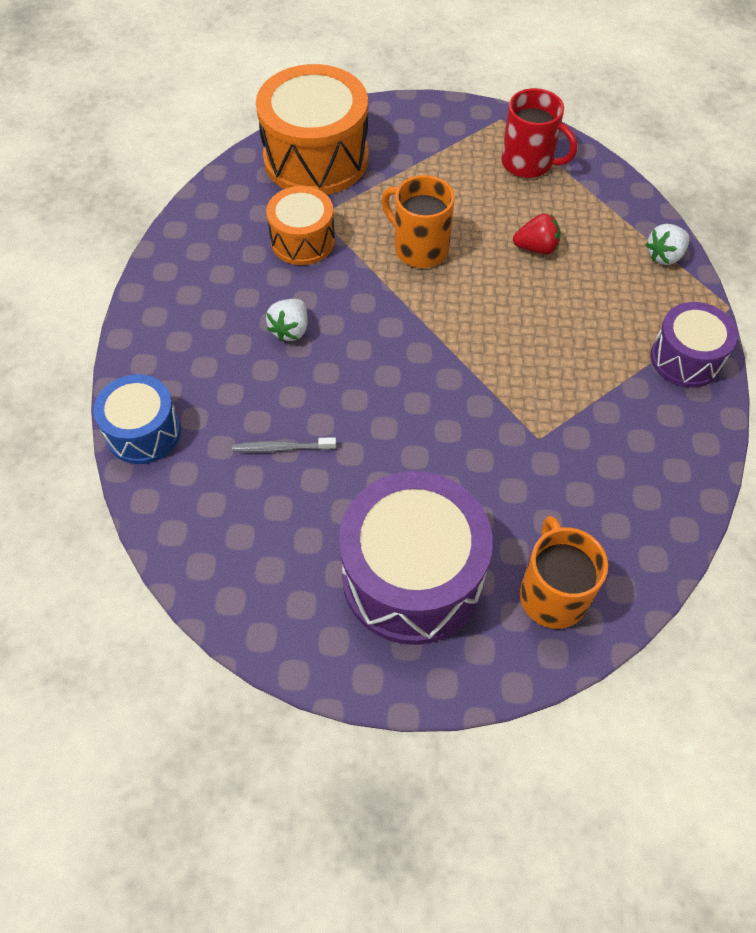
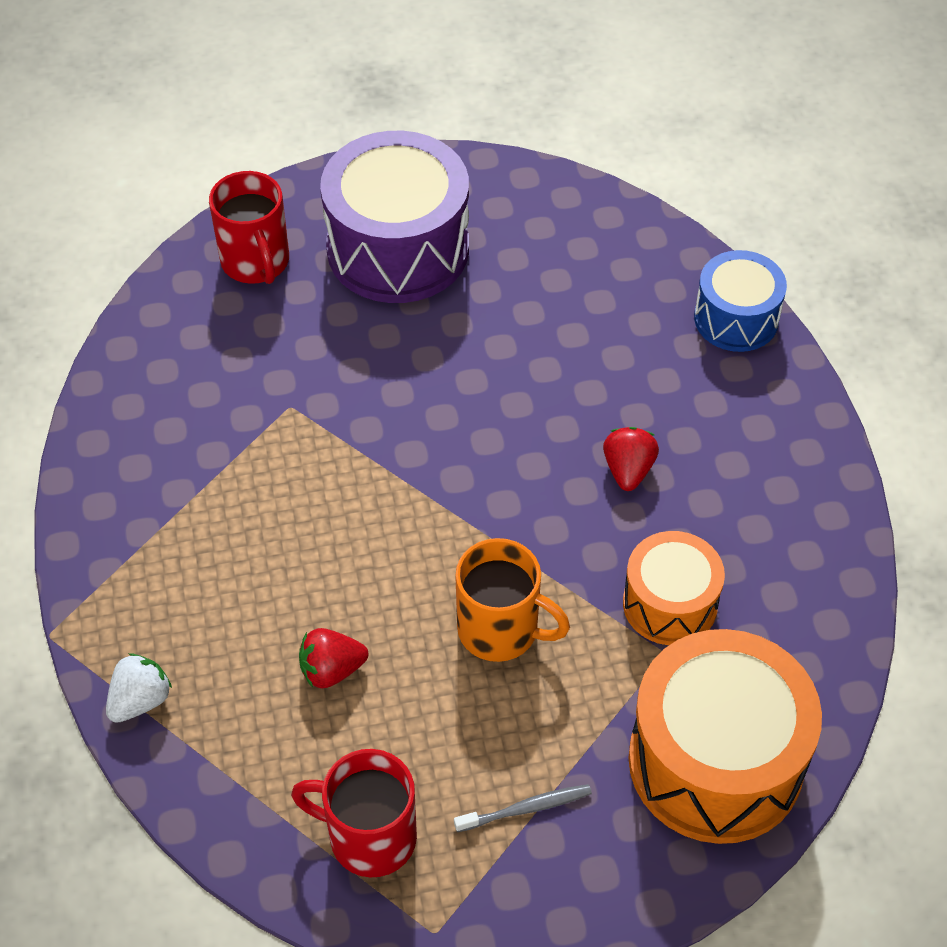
camera: 165 degrees right, 5 degrees down
grey toothbrush [232,437,336,452] -> grey toothbrush moved to [454,784,592,832]
white strawberry [266,299,308,342] -> red strawberry [603,427,659,491]
orange mug [520,516,608,629] -> red mug [209,171,289,284]
purple drum [651,302,737,388] -> none

